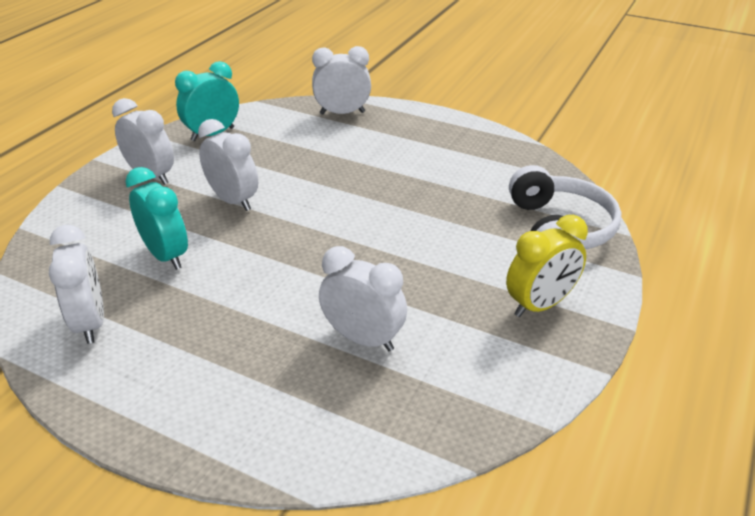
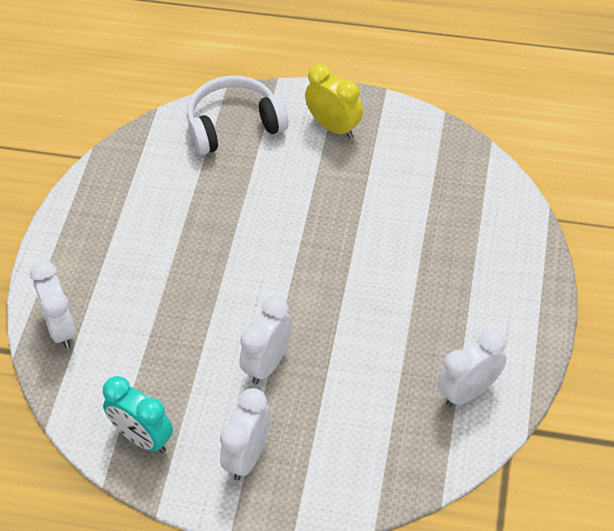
camera: 105 degrees left, 15 degrees up
turquoise clock [125,167,188,270] -> none
white clock [319,246,407,351] -> none

